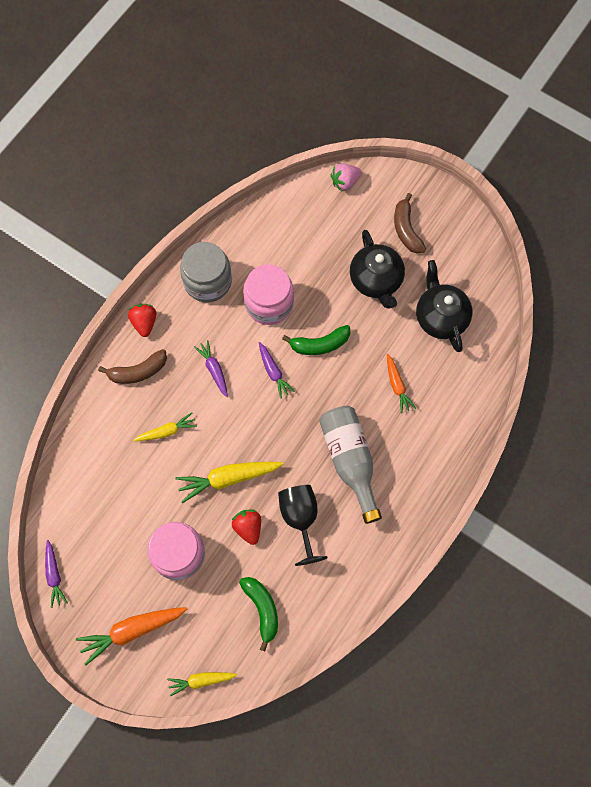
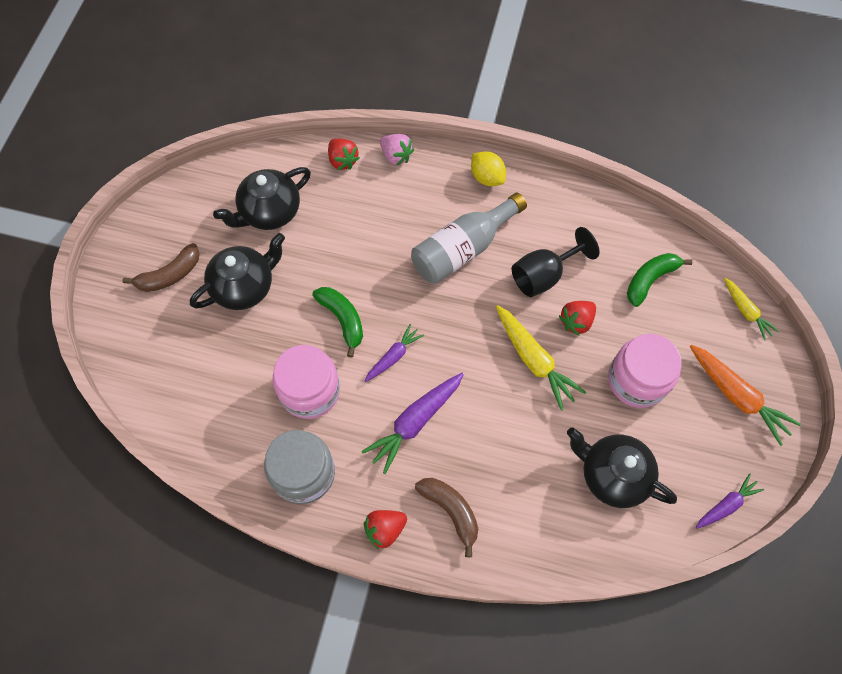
camera: 110 degrees left, 5 degrees down
yellow carrot [133,412,197,441] -> none
purple carrot [194,340,228,397] -> purple carrot [361,373,464,474], size x1.64
pink strawberry [331,163,362,192] -> pink strawberry moved to [380,134,414,166]
orange carrot [387,354,416,413] -> none
none -> red strawberry [328,139,360,170]
none -> yellow lemon [471,151,506,186]
none -> black teapot [567,427,677,508]

